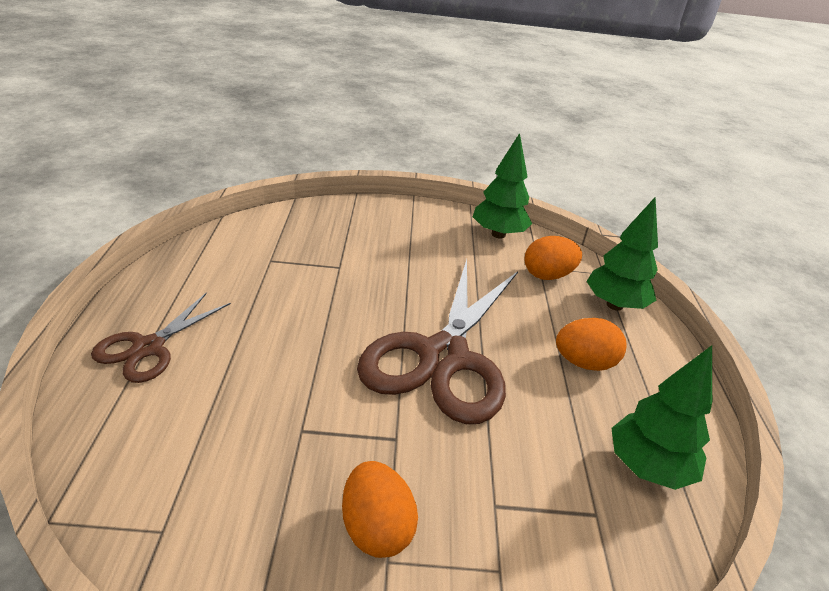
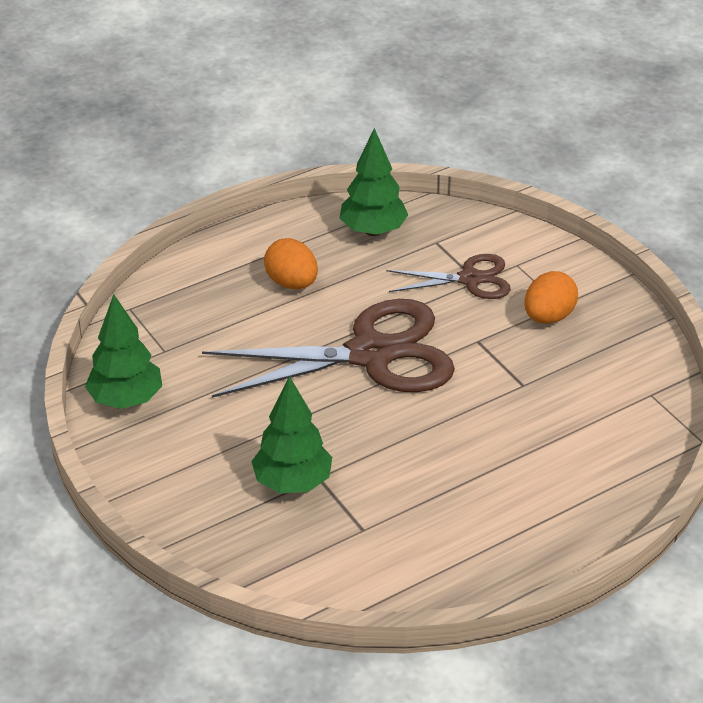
camera: 120 degrees left, 5 degrees up
brown scissors [91,292,231,383] -> brown scissors moved to [386,254,511,299]
orange egg [524,236,582,280] -> none
green tree [587,197,658,311] -> green tree moved to [251,376,332,493]

